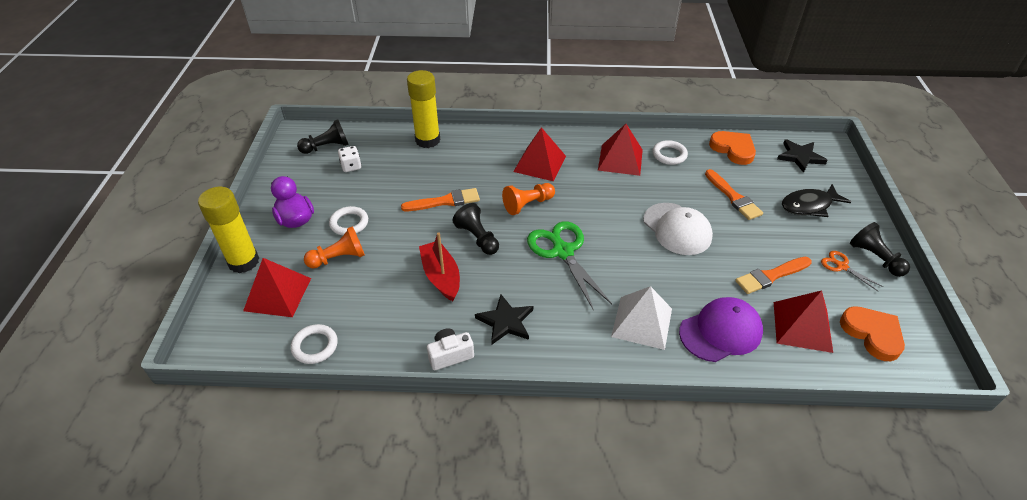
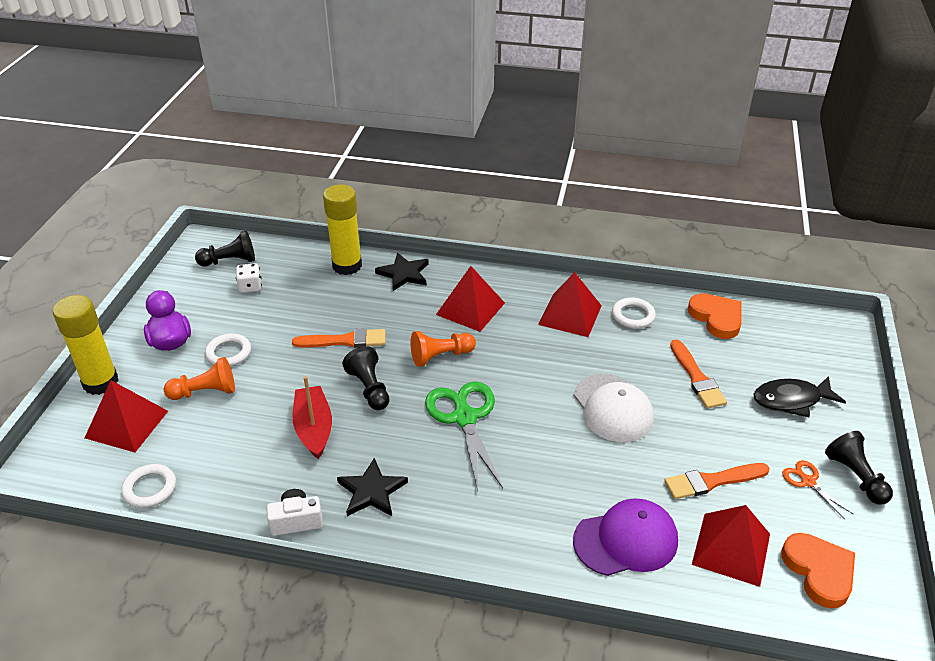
camera: 10 degrees right, 5 degrees down
white pyramid [611,286,672,350] -> none
black star [777,139,828,173] -> black star moved to [375,253,429,291]

